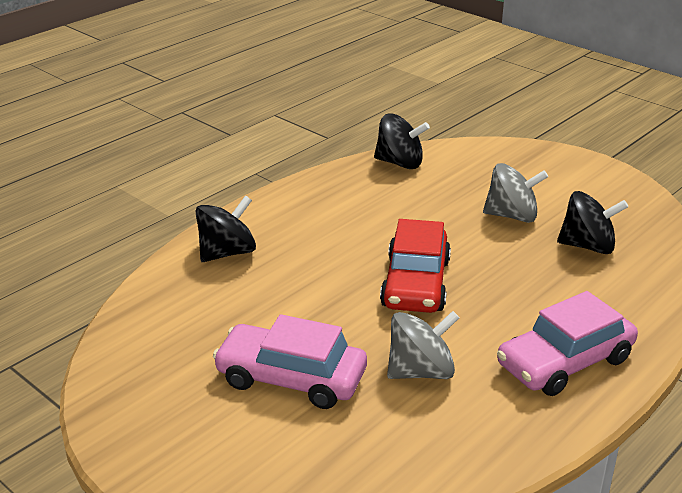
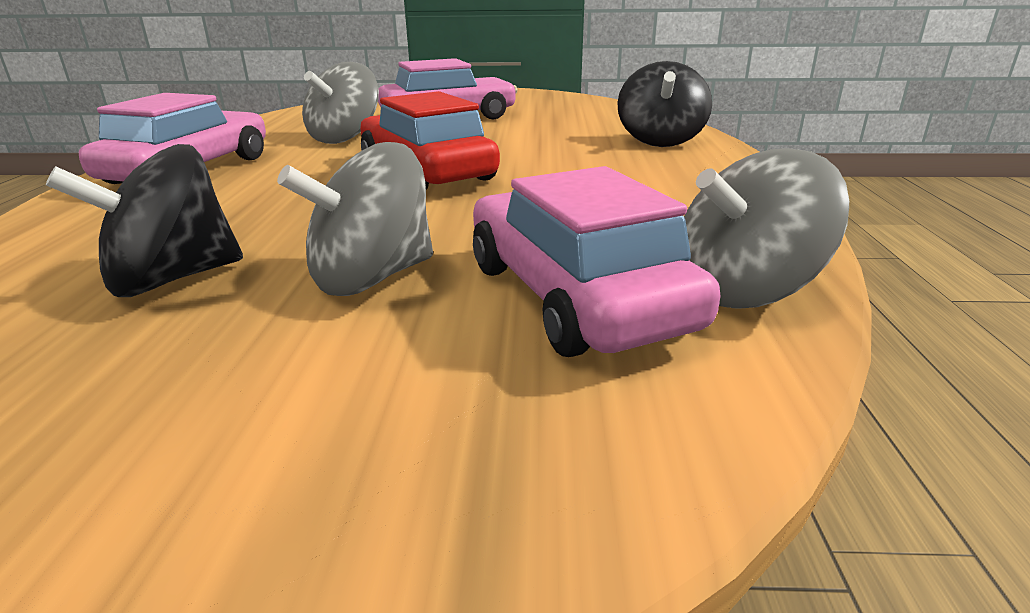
camera: 140 degrees right, 5 degrees down
black spinning top [374,114,430,169] -> grey spinning top [684,148,849,309]
none -> pink car [473,166,720,357]

